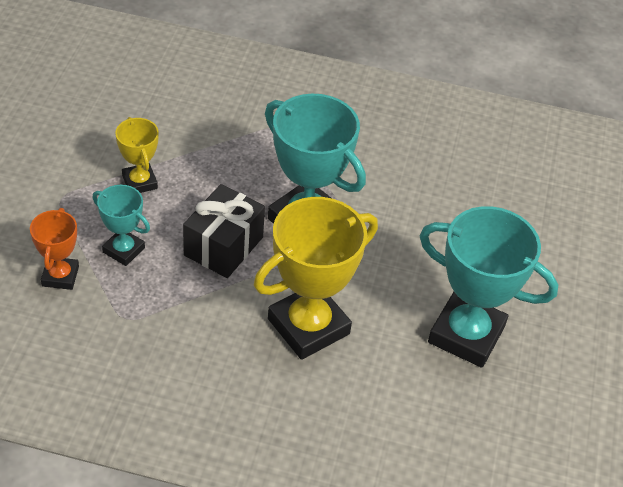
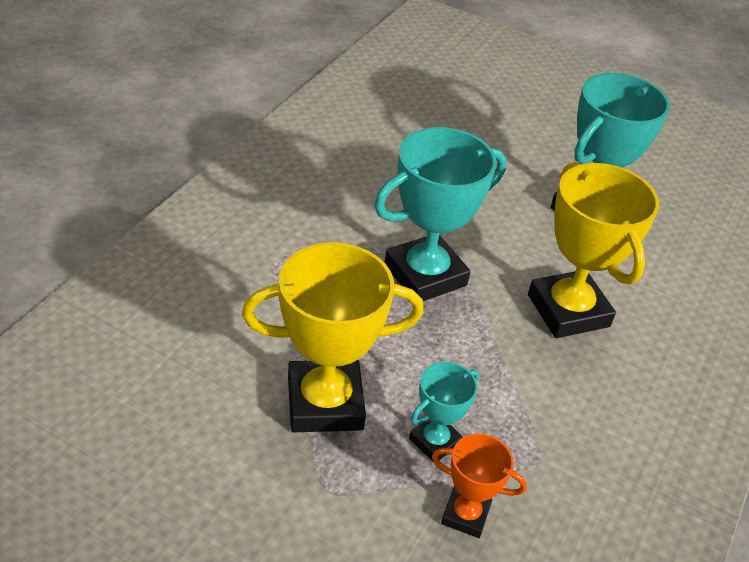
camera: 75 degrees left, 5 degrees down
yellow trophy [115,117,159,193] -> yellow trophy [242,242,424,432], size x1.91
black gift [183,184,265,278] -> none

